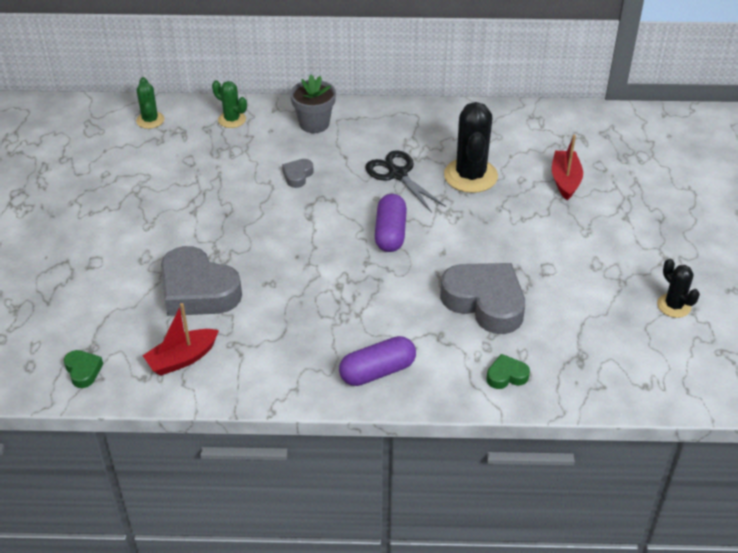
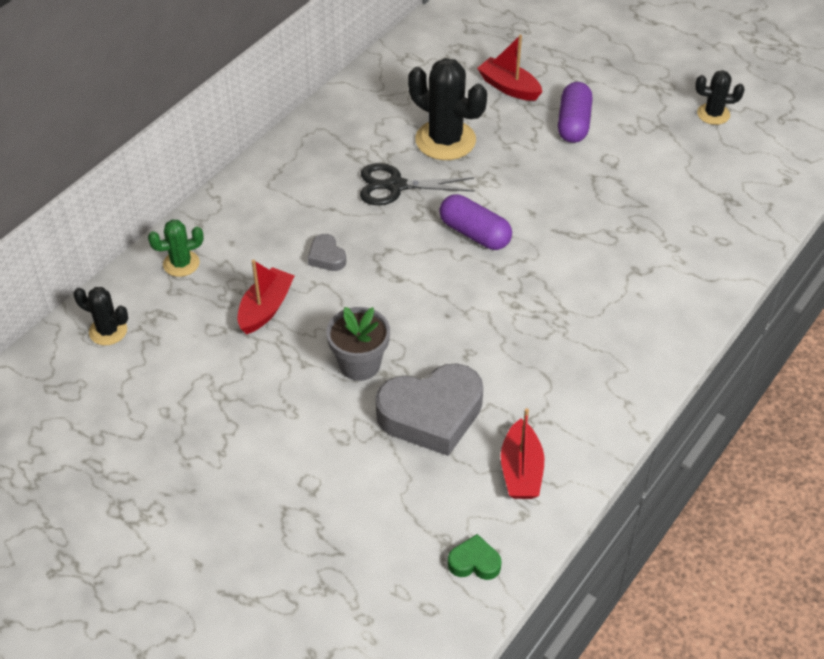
camera: 55 degrees left, 5 degrees up
green cactus [136,77,164,129] -> black cactus [73,287,128,345]
grey flower pot [290,75,336,133] -> grey flower pot moved to [326,307,390,381]
purple capsule [339,336,416,386] -> purple capsule moved to [558,82,592,143]
grey heart [440,263,525,334] -> none
green heart [486,354,530,389] -> none
none -> red boat [238,260,294,334]

